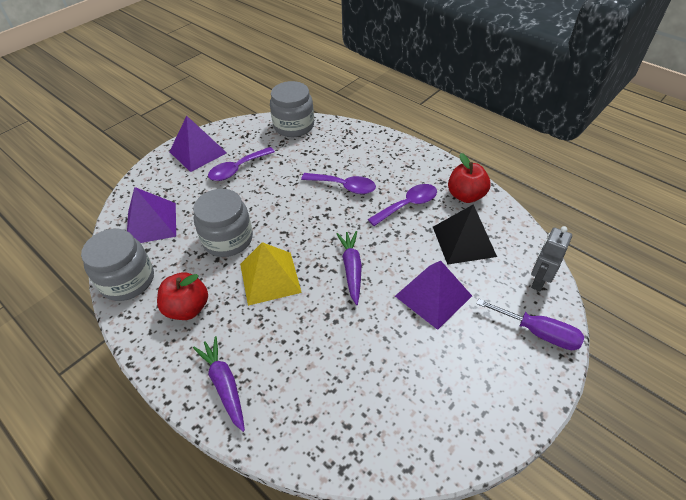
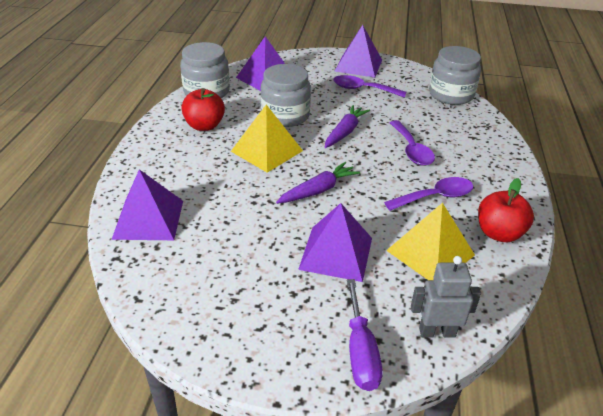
camera: 55 degrees right, 10 degrees down
purple carrot [193,336,245,432] -> purple carrot moved to [325,105,370,148]
purple spoon [368,184,437,226] -> purple spoon turned 45 degrees counterclockwise [384,177,473,211]
black pyramid [433,204,497,265] -> yellow pyramid [386,203,475,280]
none -> purple pyramid [112,169,183,240]

